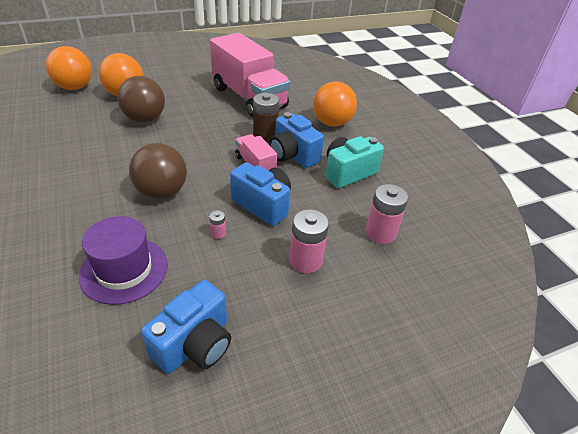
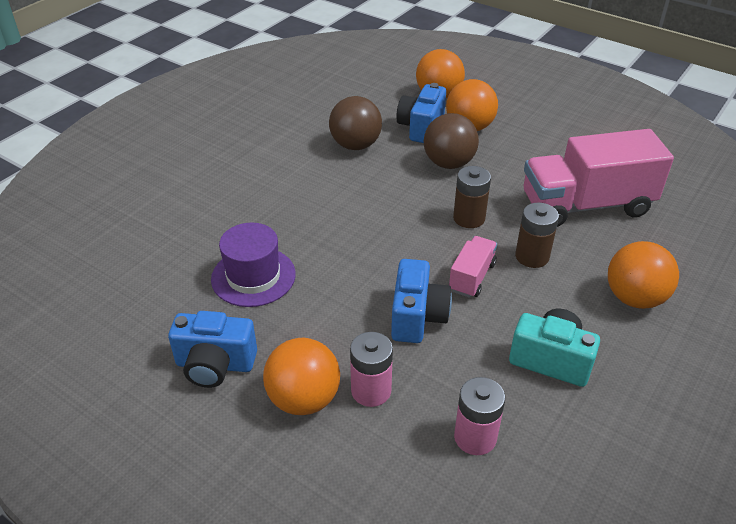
camera: 60 degrees right, 0 degrees up
brown ball [129,143,187,199] -> brown ball moved to [329,96,382,150]
pink battery [209,210,226,239] -> none
pink truck [210,33,291,117] -> pink truck turned 60 degrees clockwise [524,129,674,227]
blue camera [269,112,324,168] -> blue camera moved to [396,83,446,143]
none -> orange ball [263,338,340,415]
none -> brown battery [453,166,491,228]

